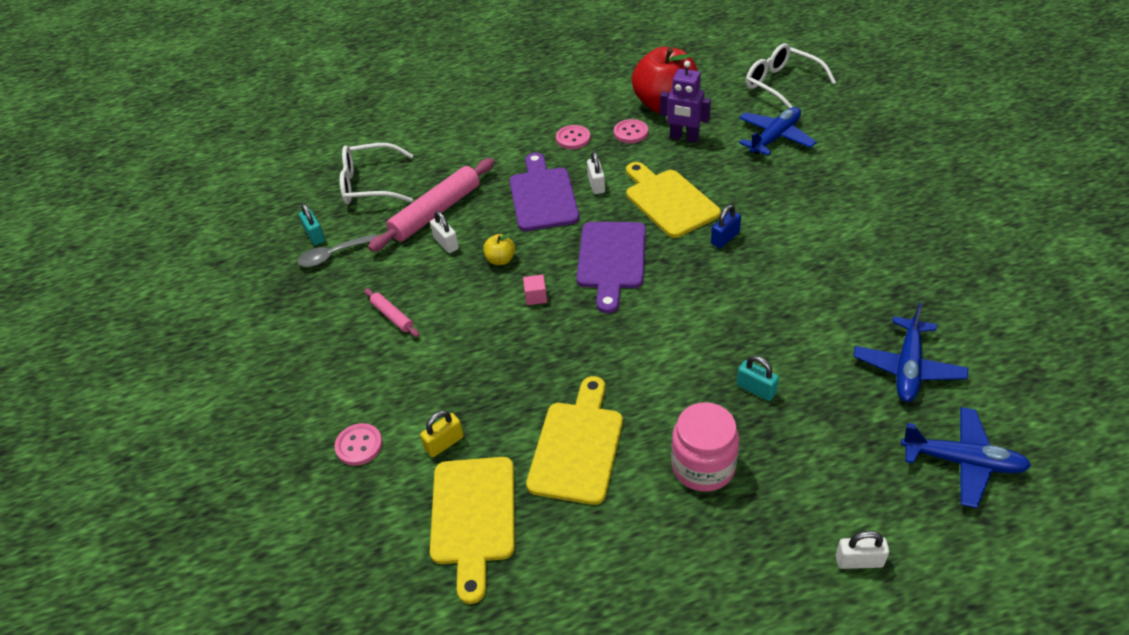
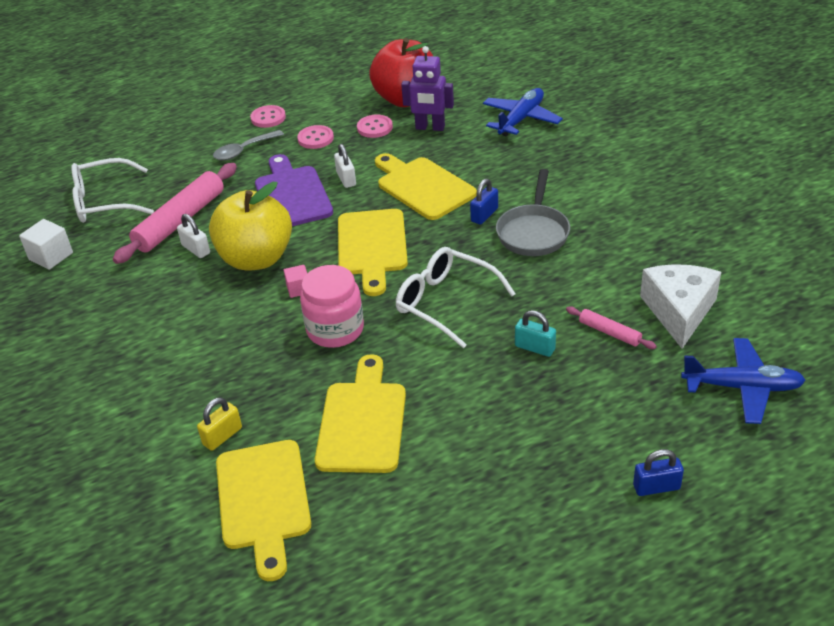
camera: 10 degrees left, 5 degrees down
grey spoon [298,234,377,267] -> grey spoon moved to [213,130,284,160]
turquoise padlock [299,203,325,245] -> white cube [19,219,73,270]
pink button [335,423,383,466] -> pink button moved to [250,105,286,128]
pink rolling pin [364,288,419,337] -> pink rolling pin moved to [566,307,657,349]
yellow apple [483,233,515,265] -> yellow apple [209,182,292,271], size x2.42
purple cutting board [577,222,646,313] -> yellow cutting board [338,209,408,296]
pink jar [671,402,739,492] -> pink jar moved to [300,265,364,348]
white glasses [746,43,836,108] -> white glasses moved to [396,247,515,348]
white padlock [836,531,889,569] -> blue padlock [633,449,684,496]
blue plane [853,302,968,402] -> white cheese [640,264,721,349]
none -> grey pan [496,169,570,256]

